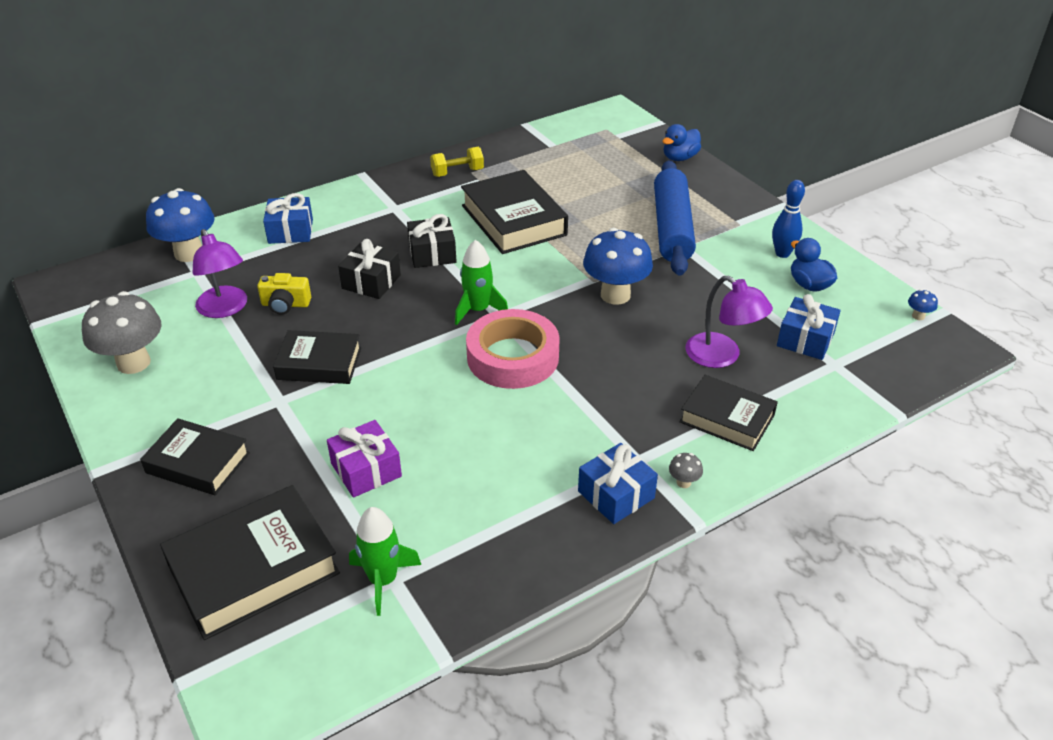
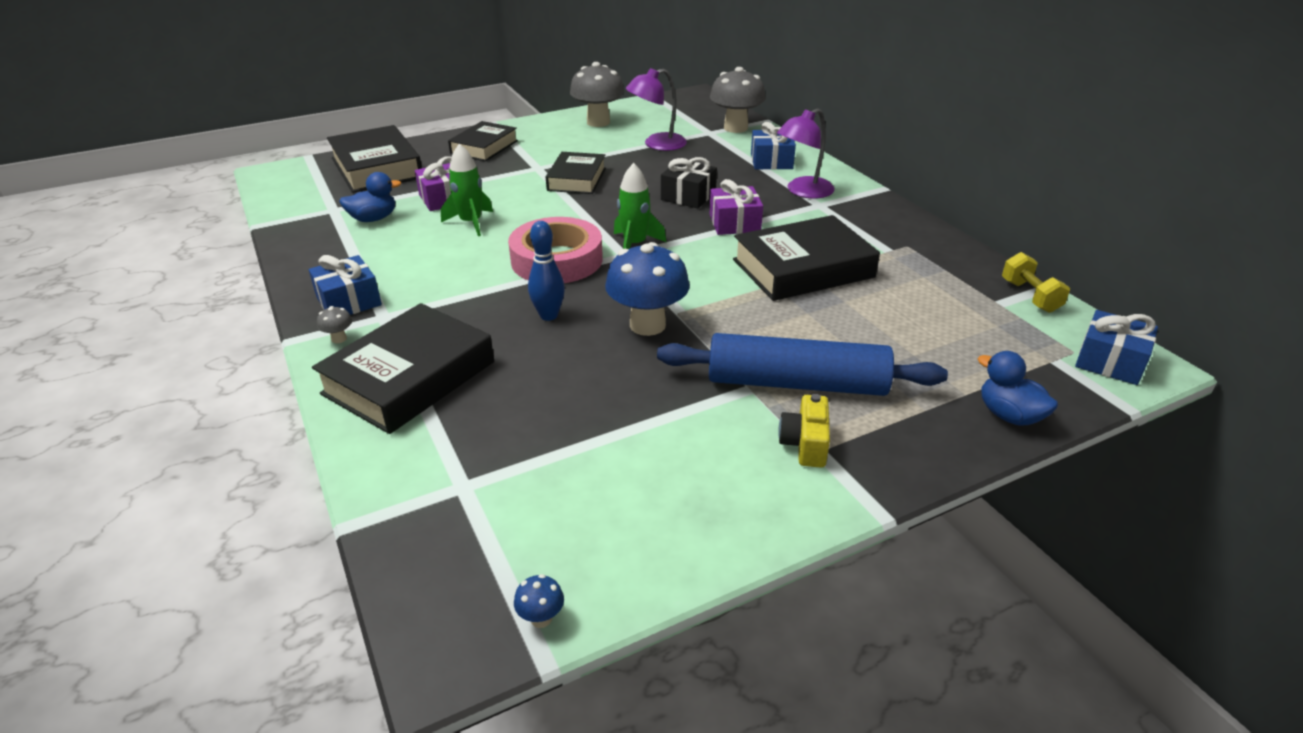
camera: 95 degrees right, 5 degrees down
blue mushroom [146,188,215,262] -> grey mushroom [710,67,766,133]
yellow camera [257,273,311,315] -> yellow camera moved to [778,394,830,468]
green rocket [349,507,421,616] -> green rocket moved to [441,144,493,236]
black gift [407,214,457,268] -> purple gift [710,179,763,235]
yellow dumbbell [430,147,484,177] -> yellow dumbbell moved to [1002,252,1070,313]
black book [679,375,778,451] -> black book [312,303,494,434], size x1.54
purple lamp [686,276,773,368] -> purple lamp moved to [777,108,835,198]
blue bowling pin [772,180,805,258] -> blue bowling pin moved to [528,221,565,321]
blue gift [777,294,841,360] -> blue gift moved to [1075,310,1158,385]
blue duck [791,238,837,292] -> blue duck moved to [339,172,401,222]

